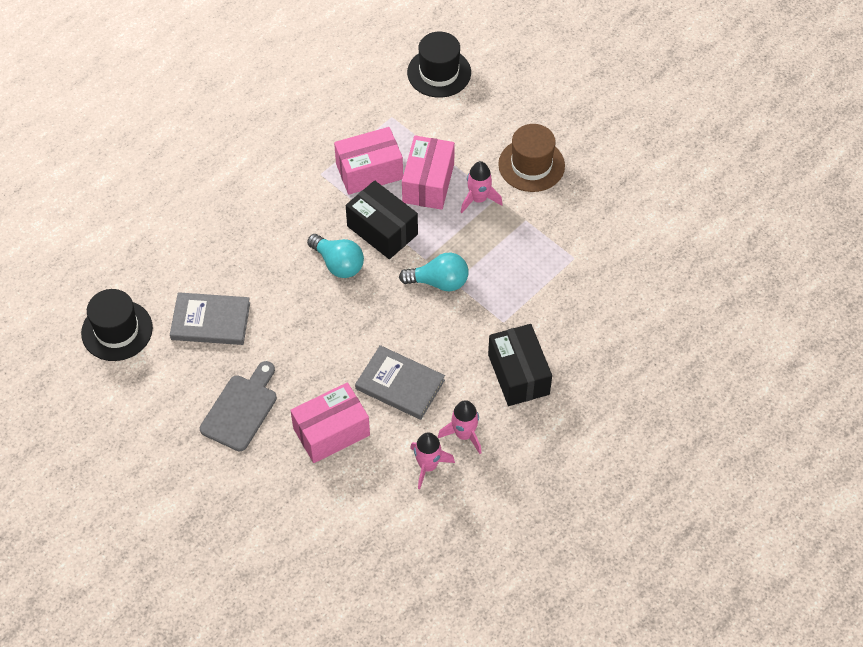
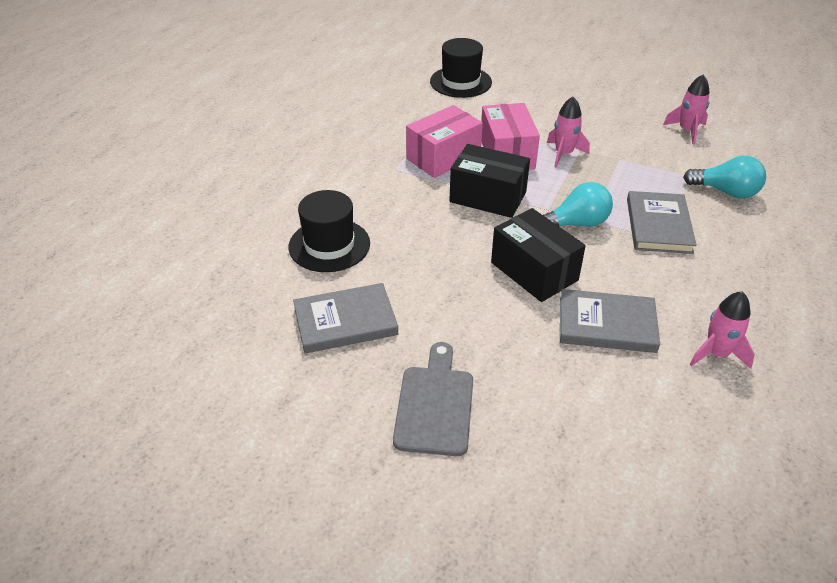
camera: 20 degrees left, 15 degrees down
black hat [81,289,153,361] -> black hat moved to [288,190,370,272]
pink box [290,382,370,463] -> none
turquoise light bulb [307,234,364,278] -> turquoise light bulb moved to [683,156,766,198]
pink rocket [410,432,455,489] -> pink rocket moved to [663,75,710,145]
black box [488,324,552,406] -> black box moved to [491,208,586,302]
brown hat [498,124,565,192] -> none
none -> grey book [627,191,697,254]

